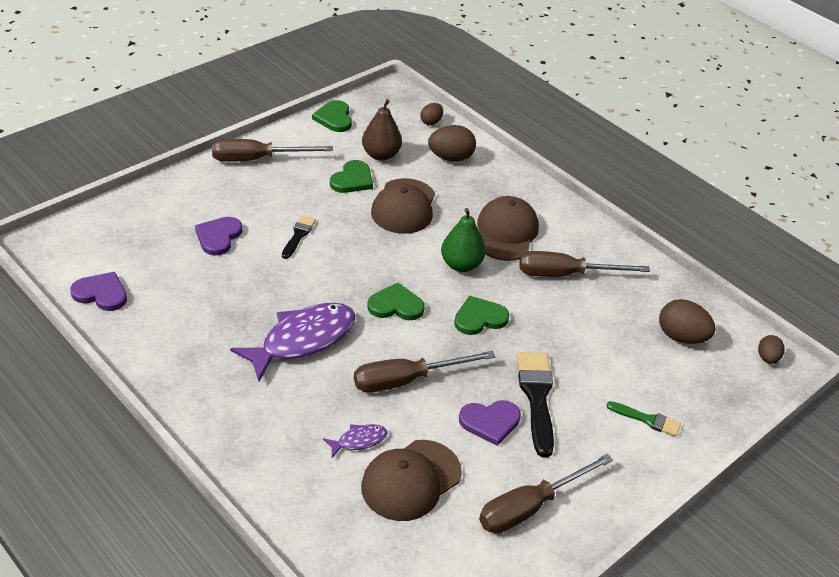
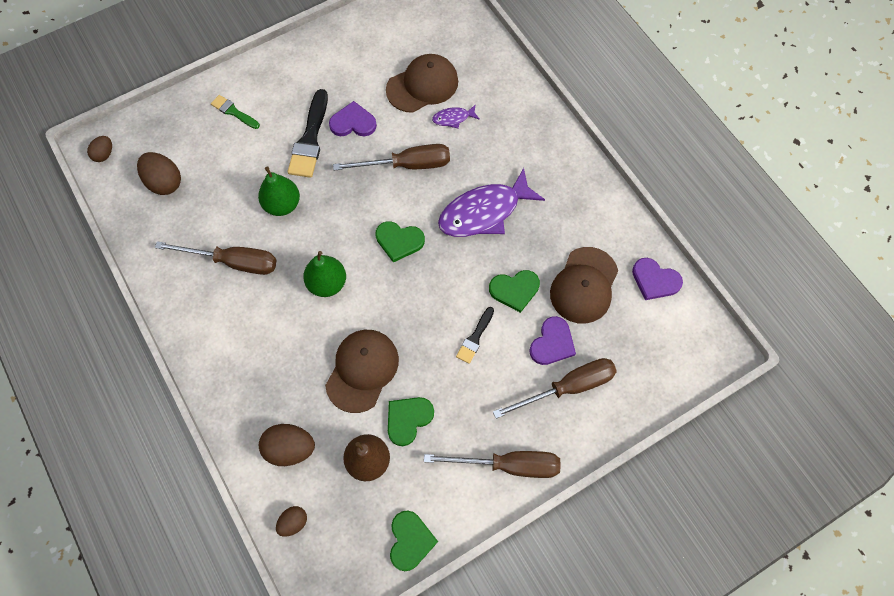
camera: 165 degrees left, 25 degrees up
green heart [454,296,510,335] -> green heart moved to [489,270,540,313]
brown cap [477,196,539,261] -> brown cap moved to [550,247,618,324]
brown screwdriver [479,454,613,533] -> brown screwdriver moved to [493,358,617,419]
none -> green pear [258,166,300,216]

